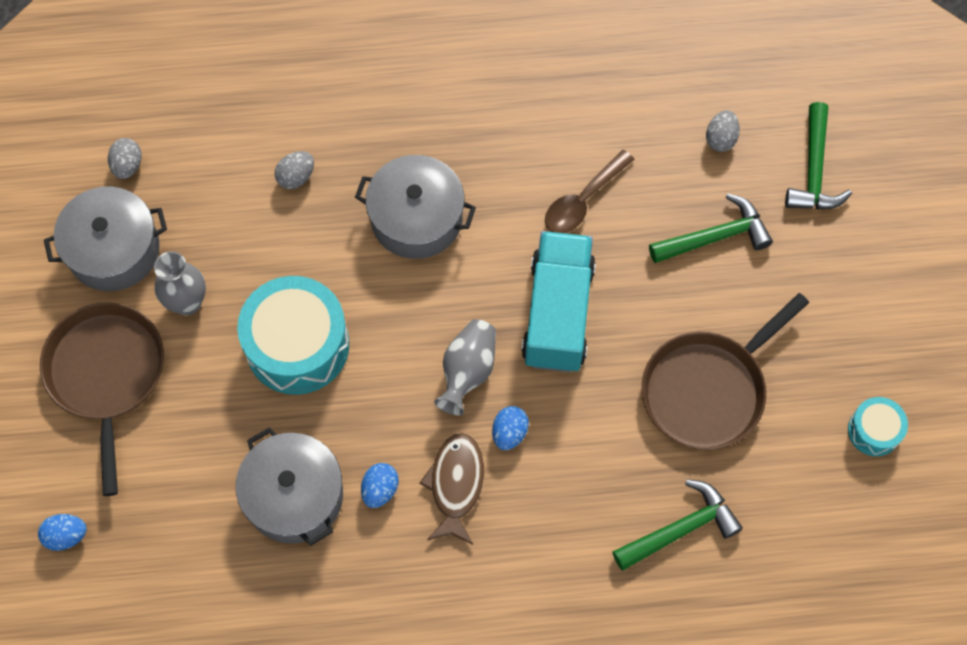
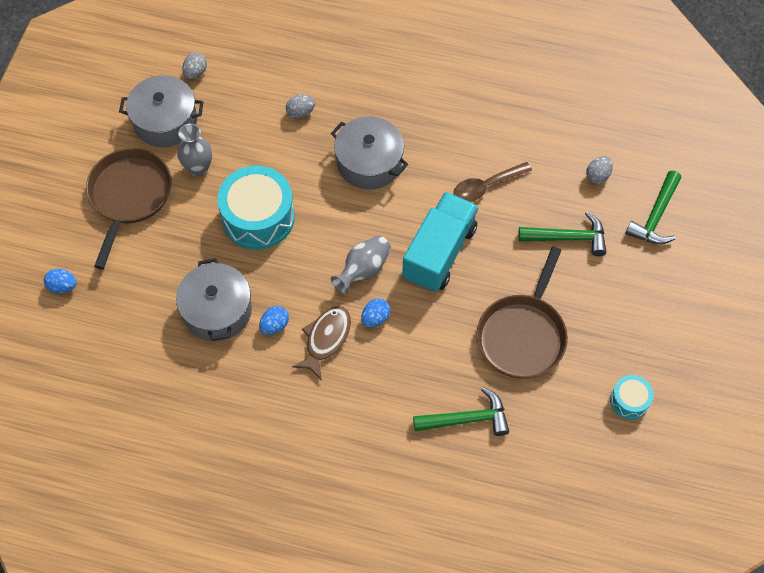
camera: 20 degrees right, 5 degrees down
brown pan [642,293,809,450] -> brown pan turned 45 degrees counterclockwise [477,246,568,379]

